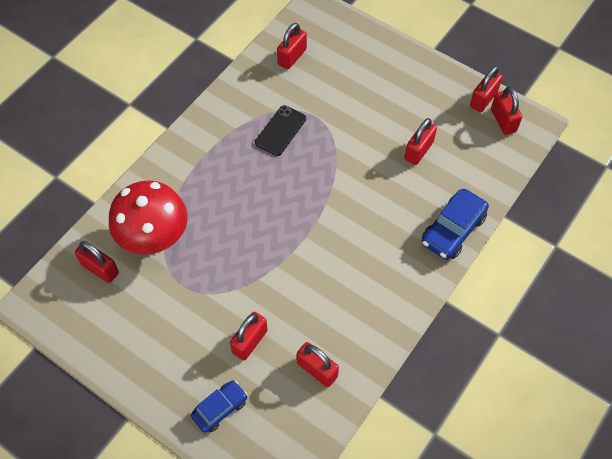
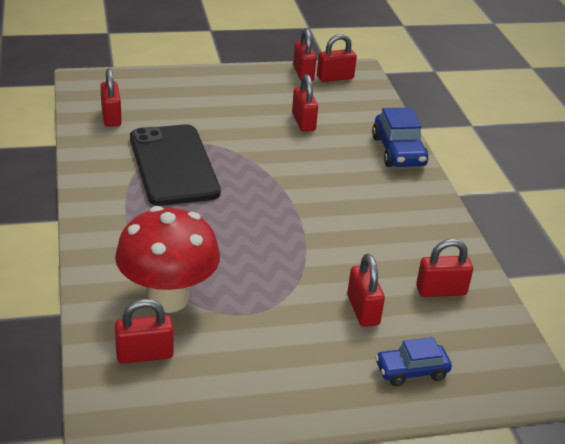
camera: 50 degrees left, 25 degrees down
blue car [191,380,248,433] -> blue car turned 105 degrees counterclockwise [375,337,452,386]
black phone [255,105,306,156] -> black phone [130,124,221,206], size x1.95
red padlock [491,87,522,135] -> red padlock turned 45 degrees counterclockwise [317,34,357,82]

